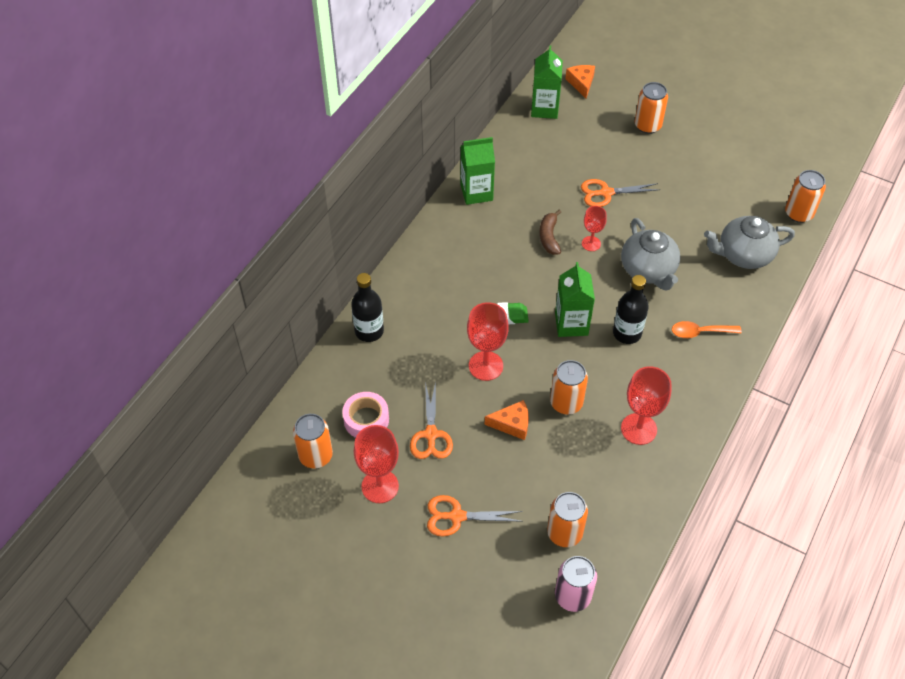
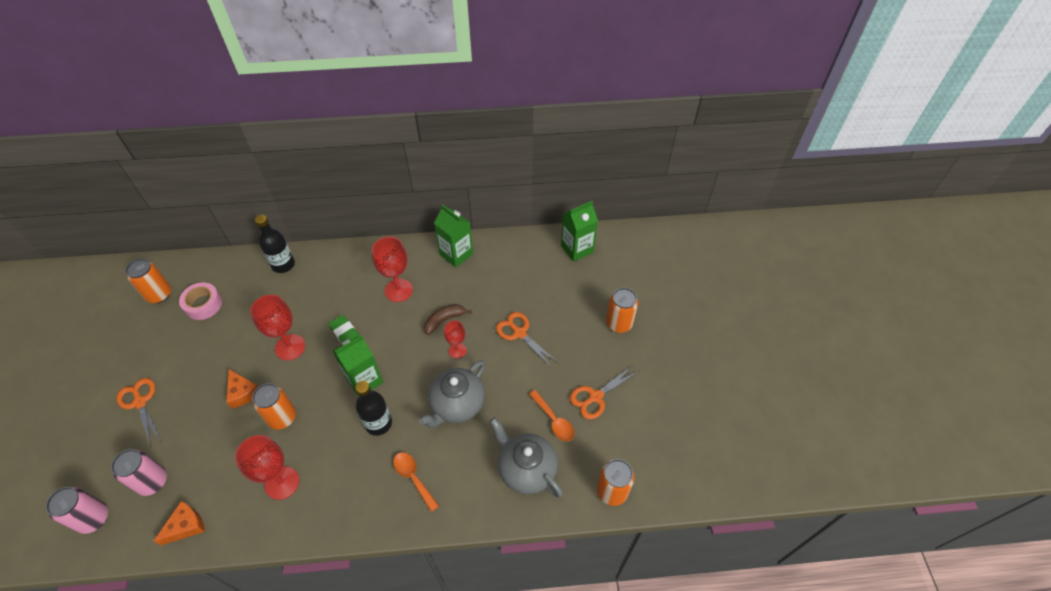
camera: 55 degrees right, 0 degrees up
red goblet [354,425,399,503] -> red goblet moved to [372,237,413,302]
orange scissors [410,382,453,459] -> orange scissors moved to [570,365,639,419]
orange can [547,492,588,547] -> pink can [111,449,167,496]
orange cheese [565,65,595,98] -> orange cheese moved to [154,501,205,545]
none -> orange spoon [529,390,574,441]

